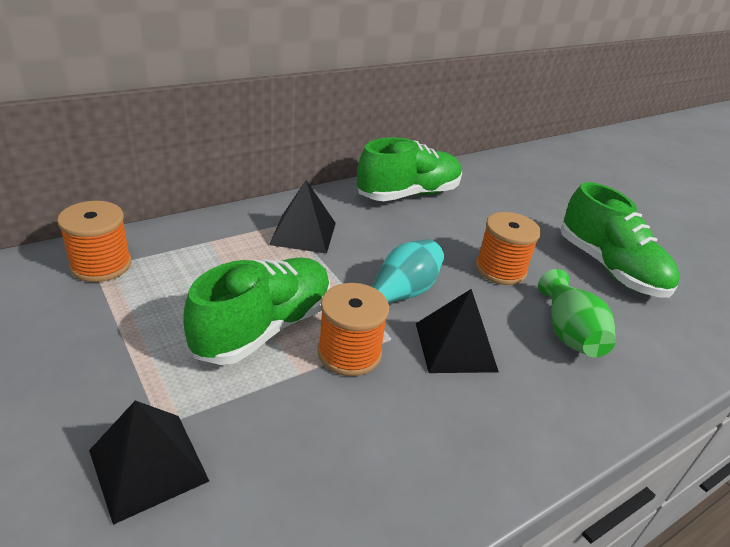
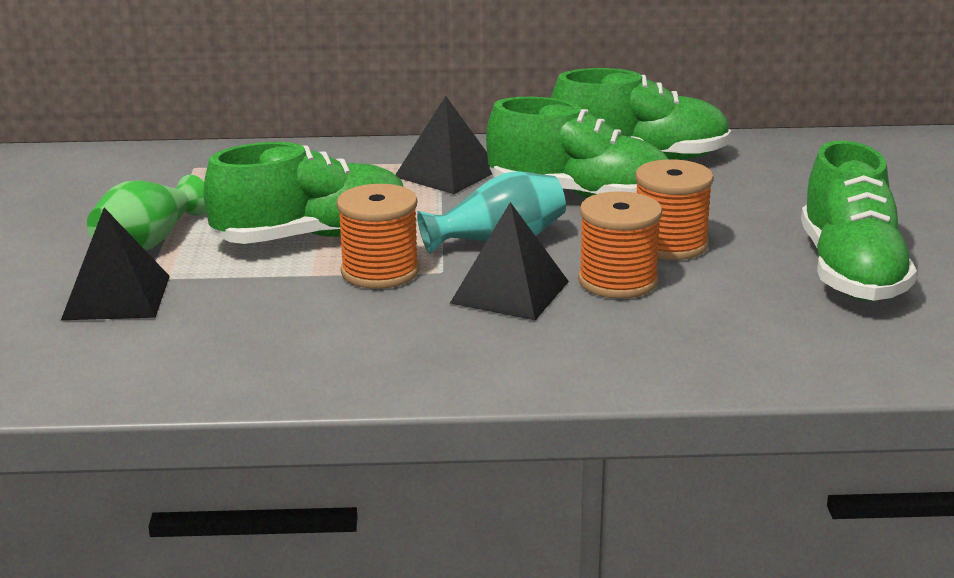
camera: 35 degrees right, 10 degrees down
orange spool [57,201,131,282] -> orange spool moved to [578,191,662,299]
green vase [538,269,616,358] -> green vase moved to [87,175,206,251]
none -> green shoe [486,97,669,198]

